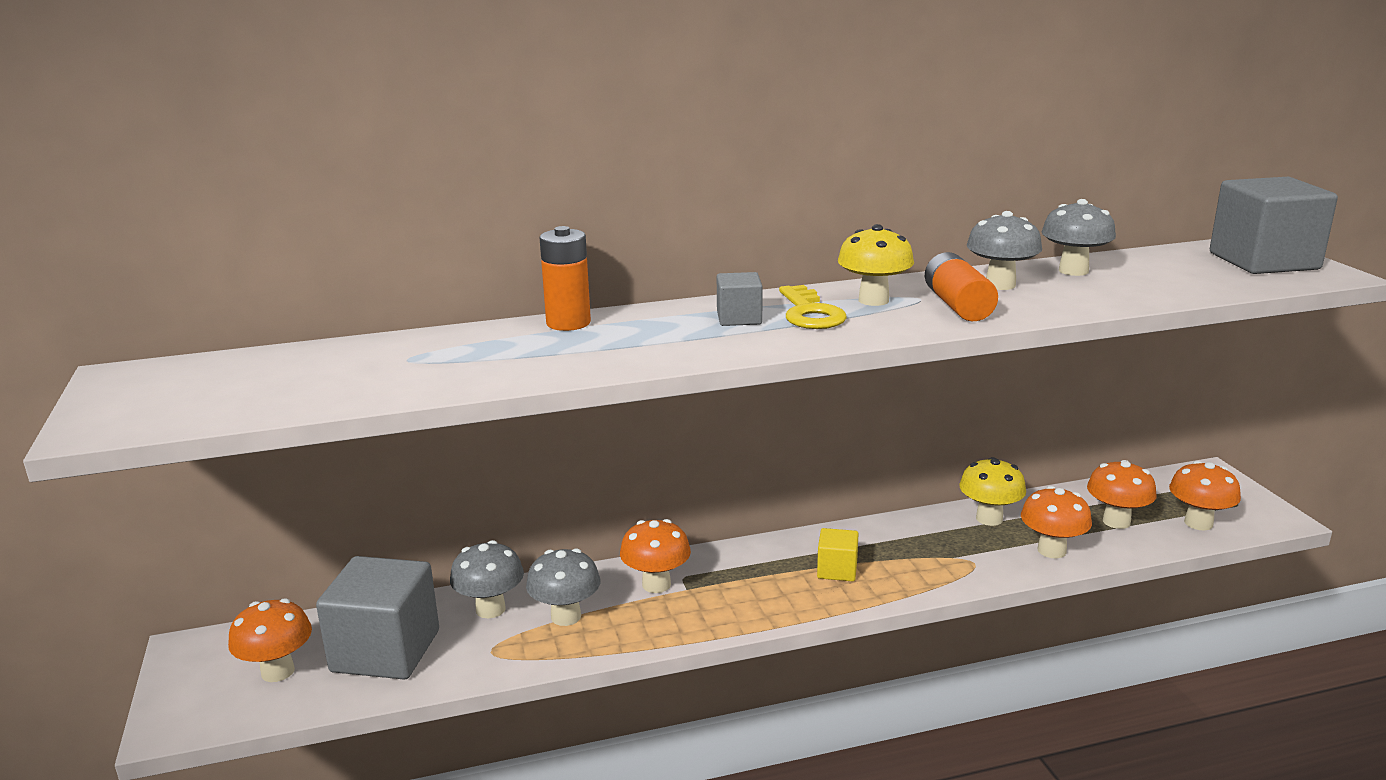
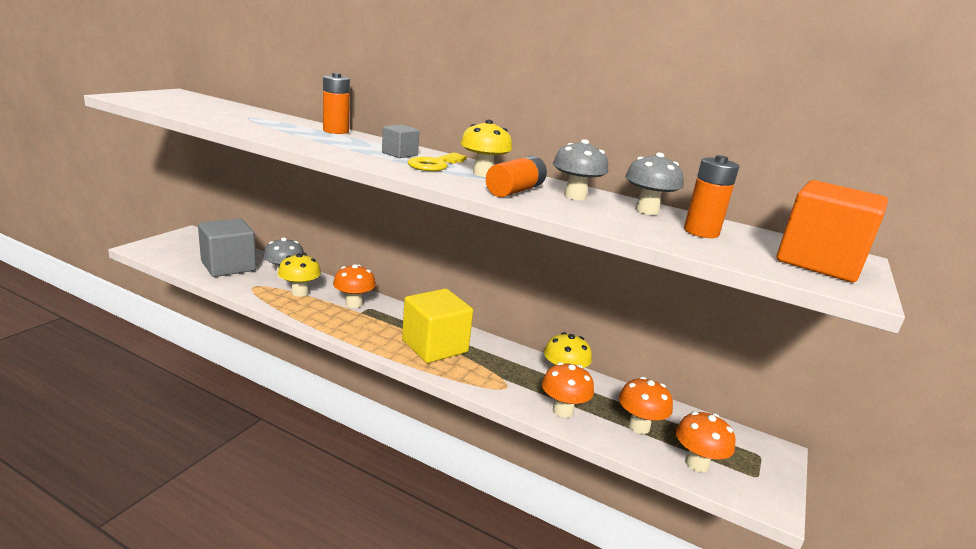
camera: 40 degrees right, 0 degrees up
orange mushroom [228,598,312,682] -> none
grey mushroom [526,548,600,626] -> yellow mushroom [278,253,321,297]
yellow cube [817,528,859,582] -> yellow cube [402,289,473,363], size x2.04
grey cube [1210,177,1338,274] -> orange cube [776,180,888,283]
none -> orange battery [684,155,739,238]

